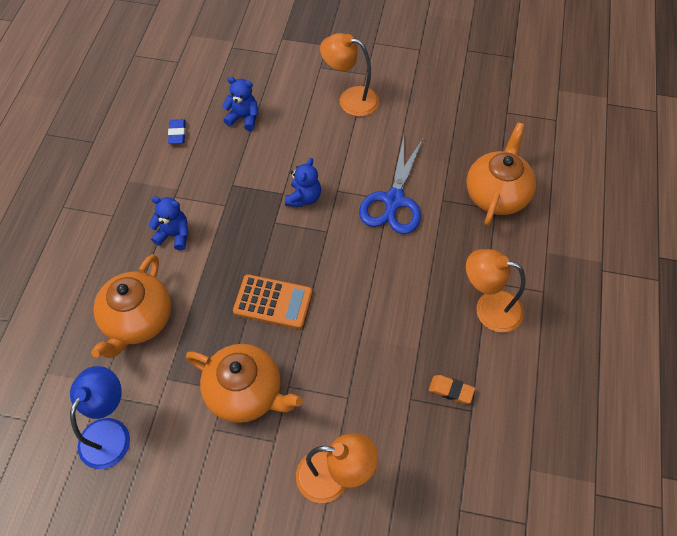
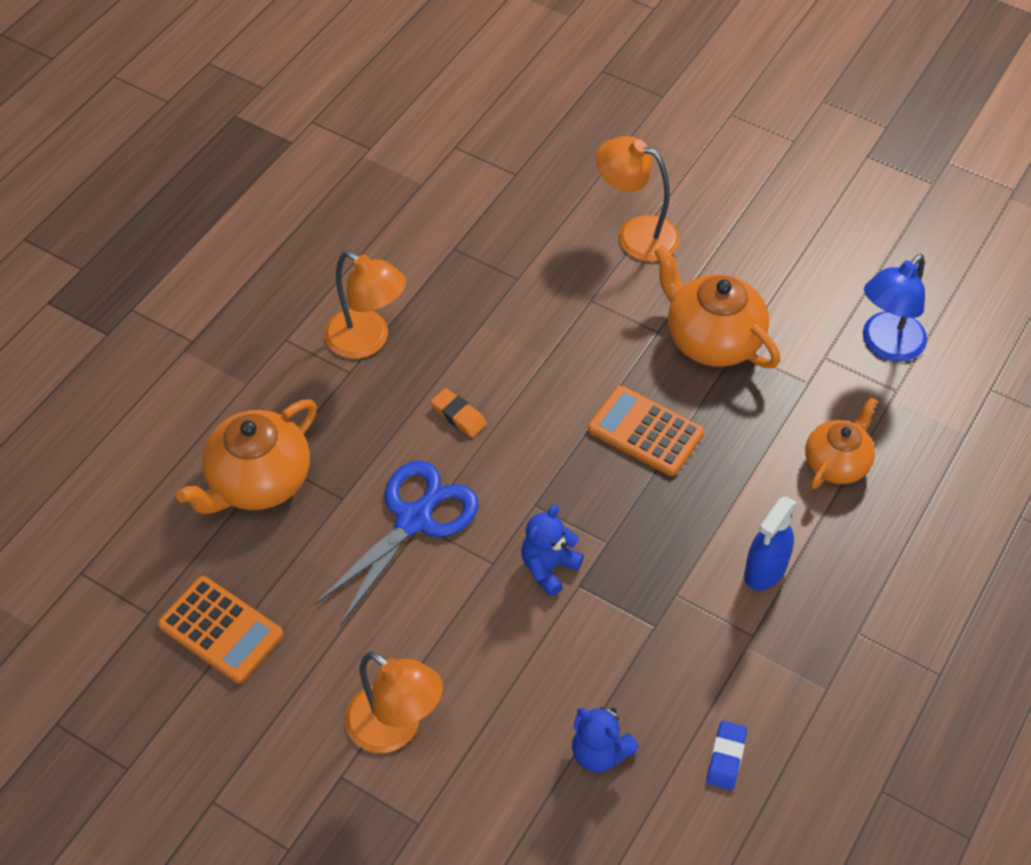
camera: 160 degrees left, 5 degrees down
orange teapot [91,254,171,358] -> orange teapot [805,397,877,489], size x0.65
blue teddy bear [148,197,189,250] -> blue spray bottle [744,496,797,591]
orange eraser [429,375,475,404] -> orange eraser moved to [431,388,487,438]
none -> orange calculator [158,576,283,684]

